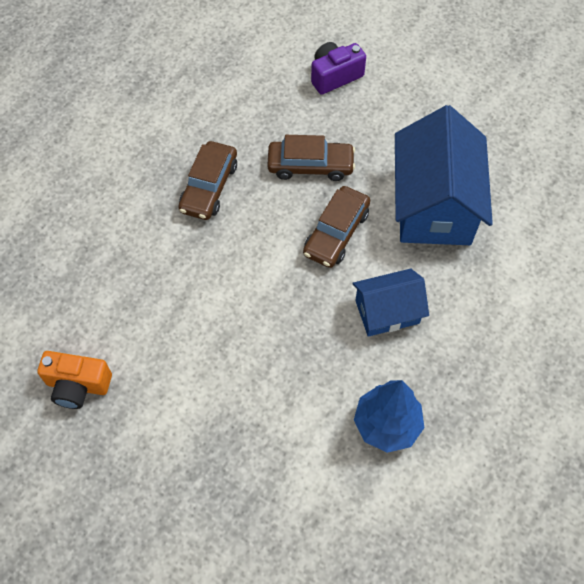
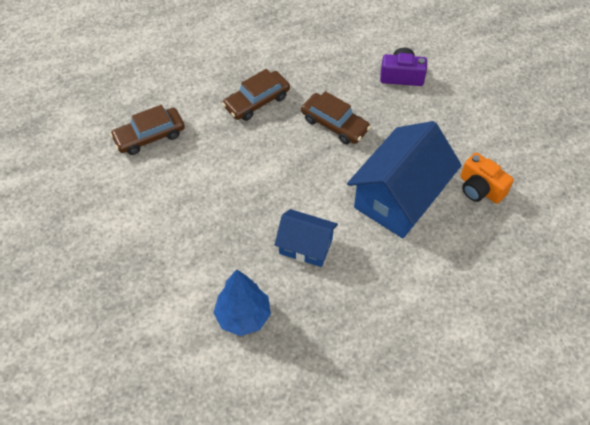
camera: 35 degrees right, 5 degrees down
orange camera [37,351,112,409] -> orange camera moved to [460,152,514,204]
brown car [303,186,370,268] -> brown car moved to [110,105,185,155]

